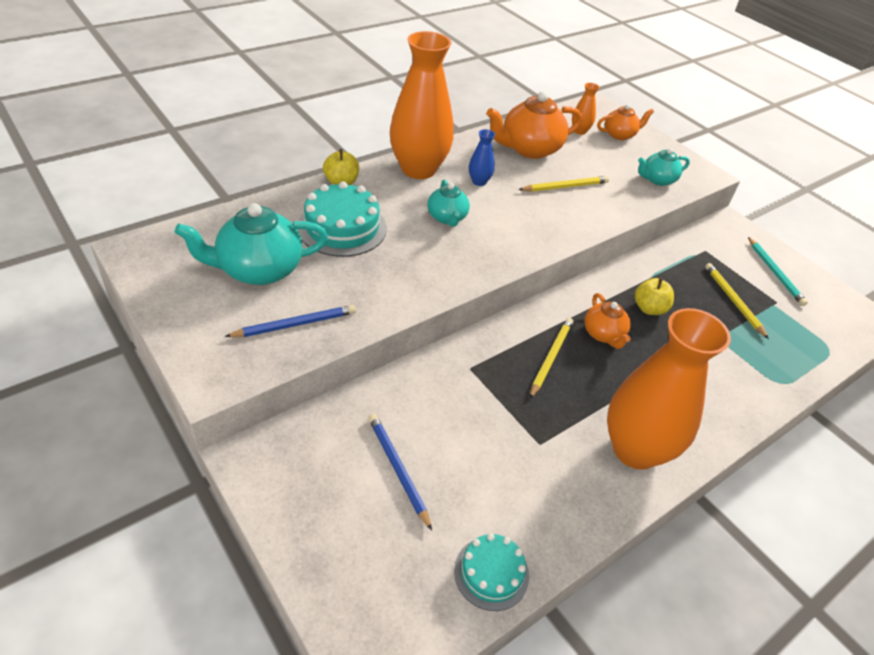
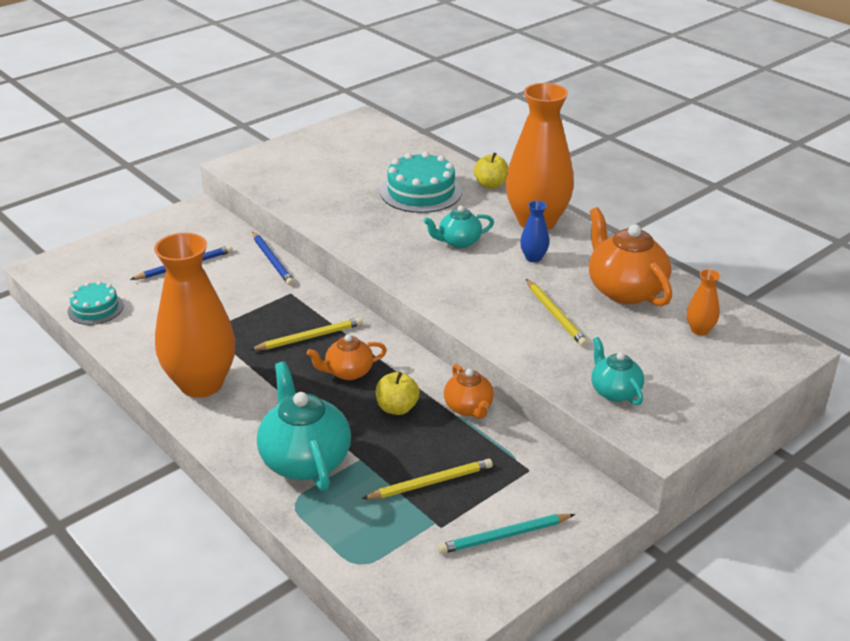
camera: 90 degrees right, 10 degrees down
turquoise teapot [175,203,328,285] -> turquoise teapot moved to [257,361,351,490]
blue pencil [225,305,356,337] -> blue pencil moved to [252,232,294,286]
yellow pencil [530,318,573,399] -> yellow pencil turned 45 degrees counterclockwise [250,317,363,350]
orange teapot [597,104,654,140] -> orange teapot moved to [444,364,494,419]

